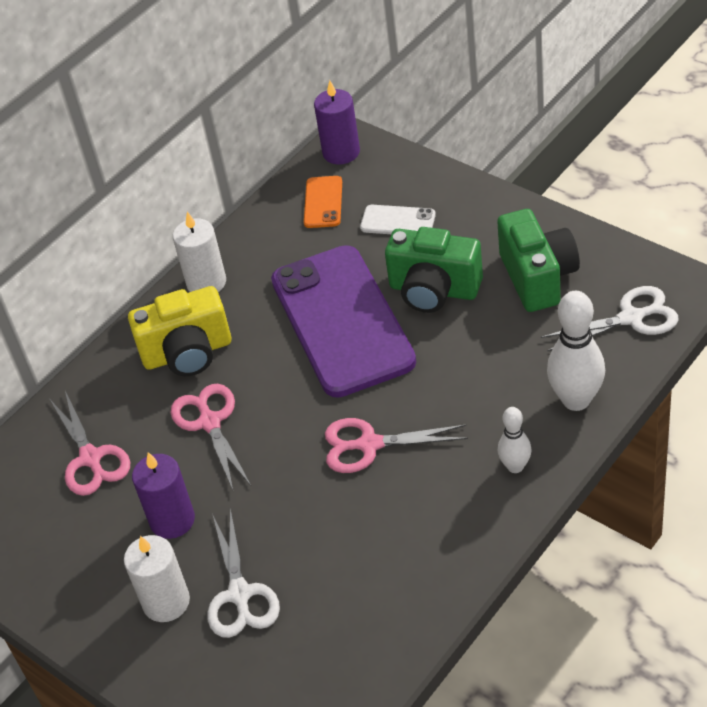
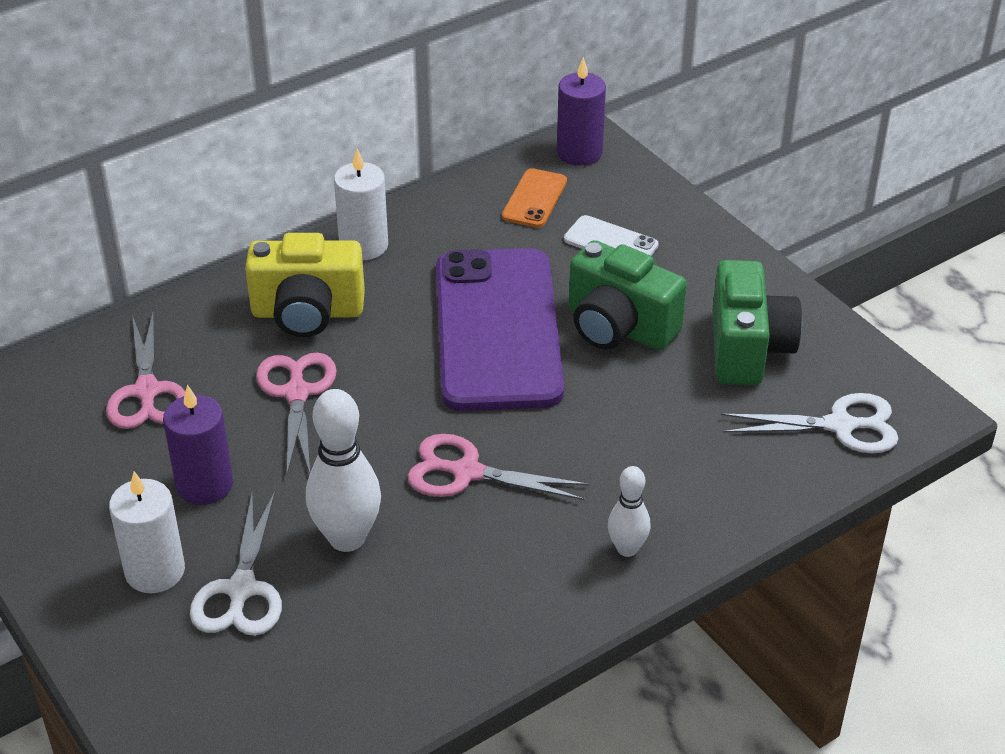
camera: 10 degrees right, 5 degrees down
white bowling pin [547,291,605,411] -> white bowling pin moved to [306,389,381,552]

